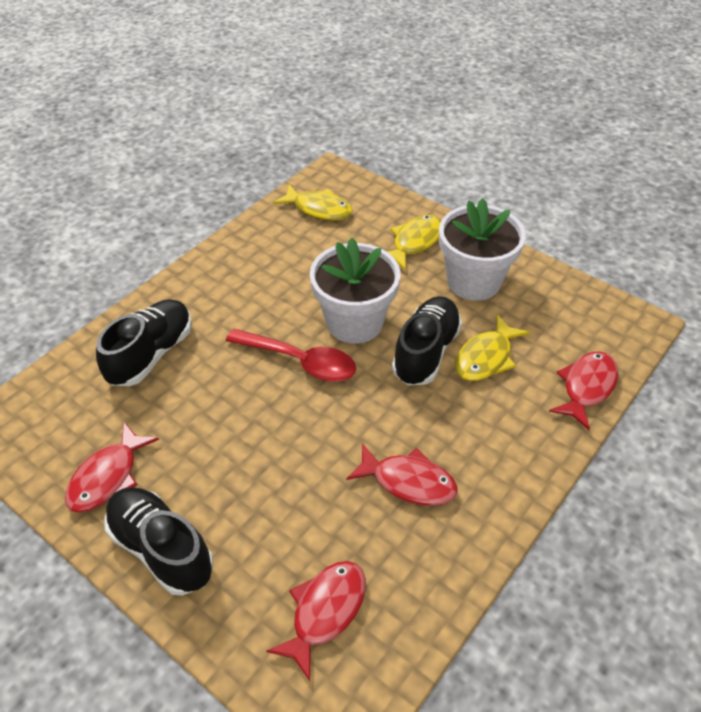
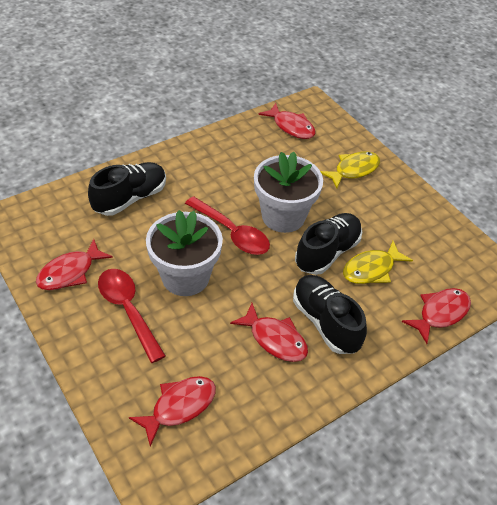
camera: 15 degrees right, 0 degrees up
black shoe [104,487,213,596] -> black shoe moved to [293,275,367,354]
yellow fish [273,184,353,221] -> red fish [258,103,315,139]
white flower pot [439,198,526,301] -> white flower pot moved to [146,210,223,296]
none -> red spoon [98,269,166,363]

